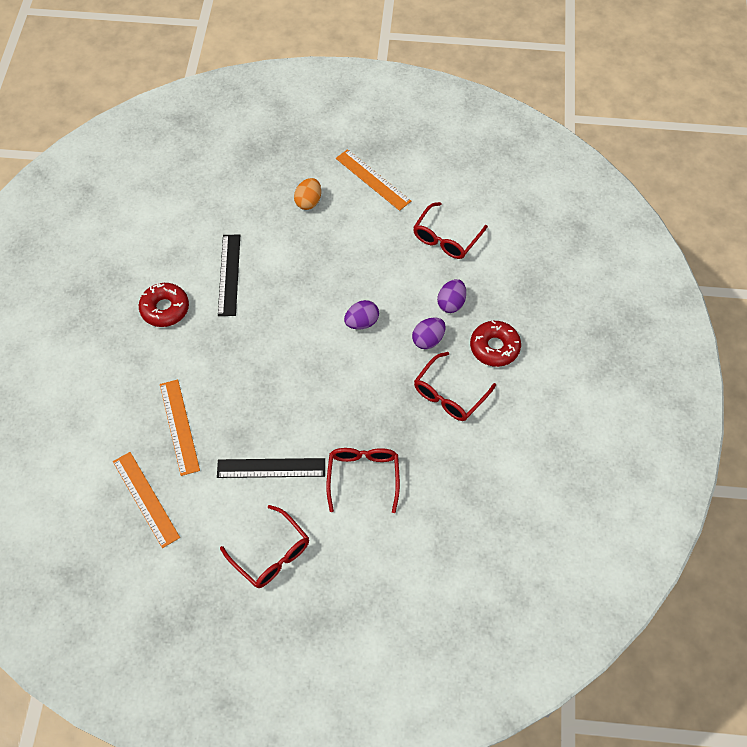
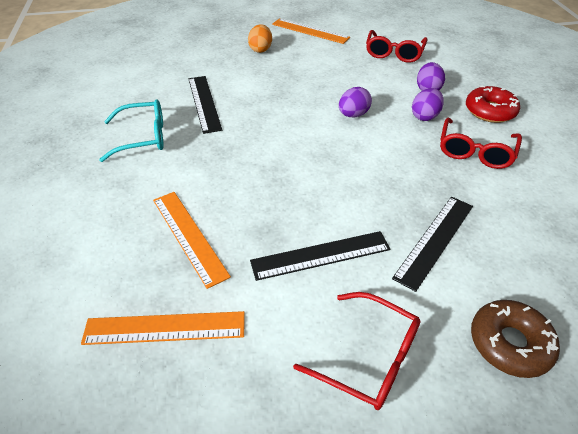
camera: 15 degrees left, 15 degrees down
orange ruler [113,452,180,548] -> orange ruler turned 45 degrees counterclockwise [81,311,245,345]
red donut [139,283,189,327] -> turquoise glasses [99,99,164,162]
red glasses [326,448,400,513] -> black ruler [392,197,473,292]
none -> brown donut [471,300,560,378]

